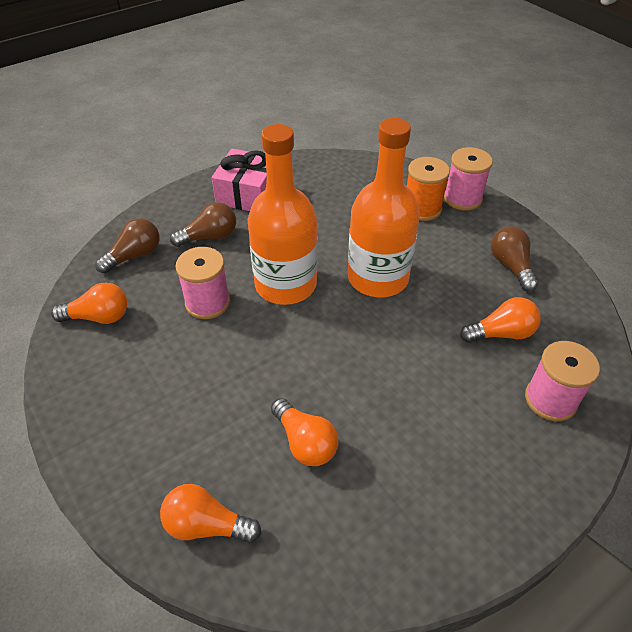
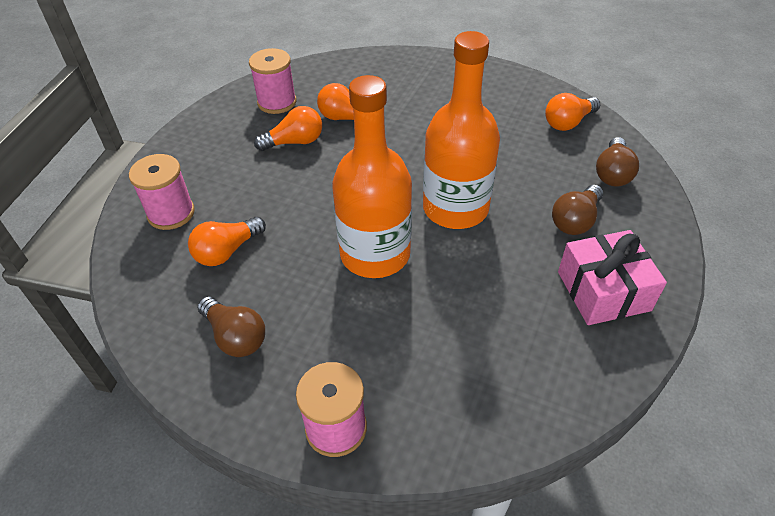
camera: 150 degrees right, 0 degrees up
orange light bulb [160,484,261,543] -> orange light bulb moved to [254,106,322,151]
pink spool [175,247,230,319] -> pink spool moved to [249,48,296,114]
orange spool [407,157,450,221] -> none

